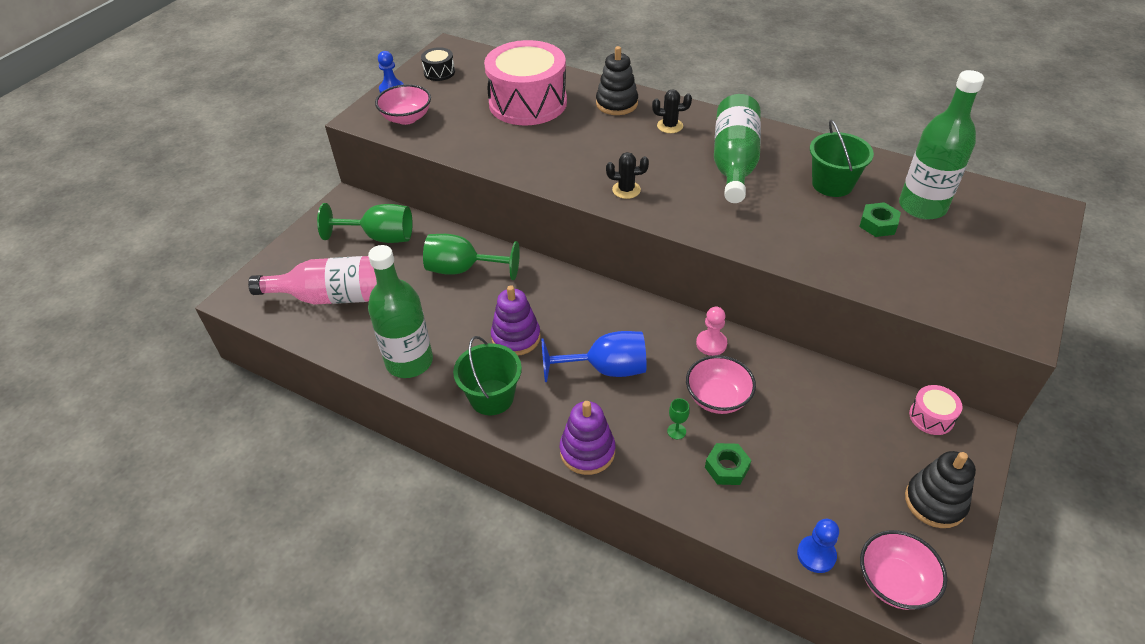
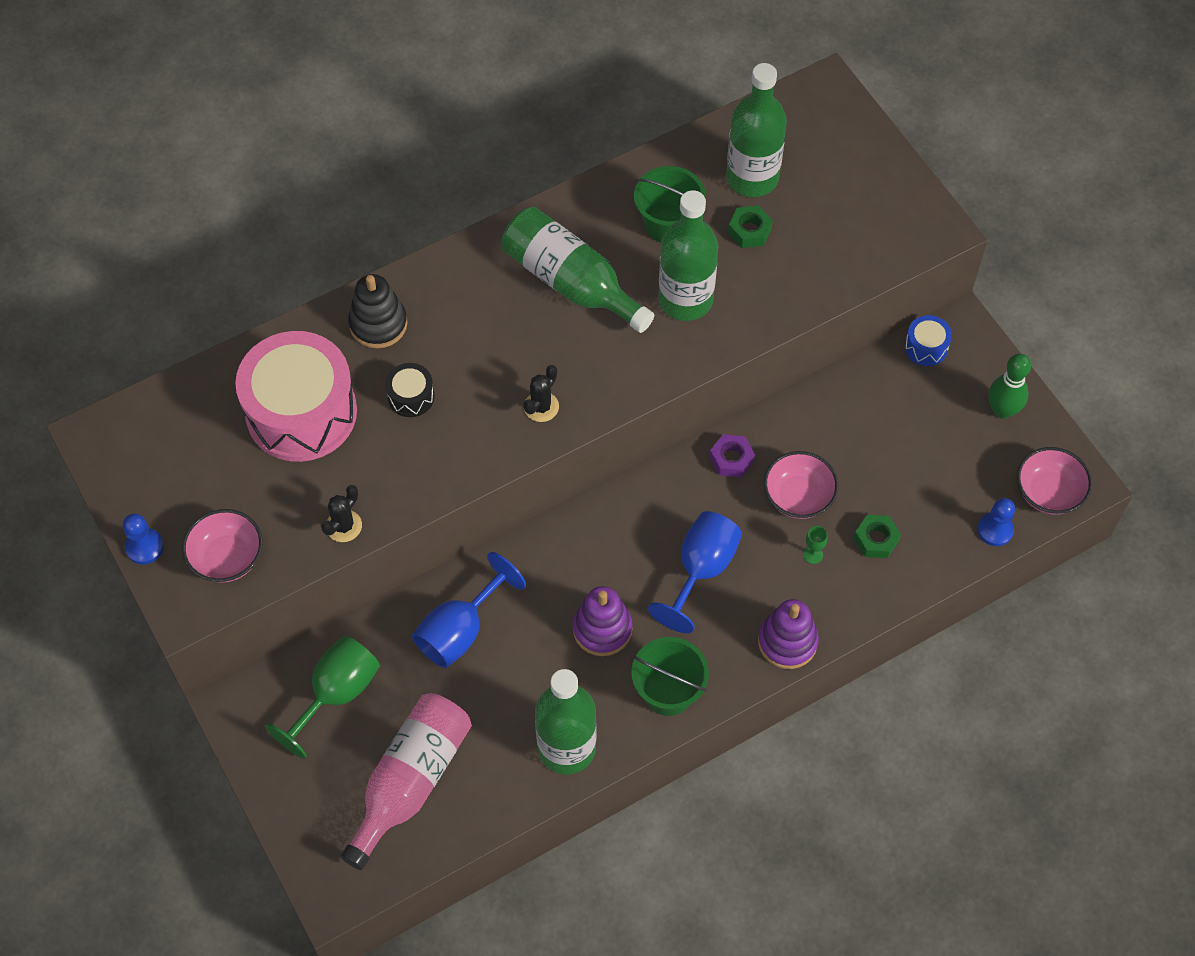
camera: 60 degrees left, 15 degrees up
black drum [421,47,455,81] -> black drum moved to [385,363,434,417]
green goblet [423,234,520,280] -> blue goblet [412,552,526,668]
black cactus [652,89,692,133] -> black cactus moved to [321,485,362,542]
pink pawn [696,307,727,356] -> purple nut [710,434,755,477]
black stacking toy [905,451,976,528] -> green bowling pin [988,354,1031,419]
pink drum [909,385,963,435] -> blue drum [904,315,952,366]
none -> green bottle [658,190,718,321]

